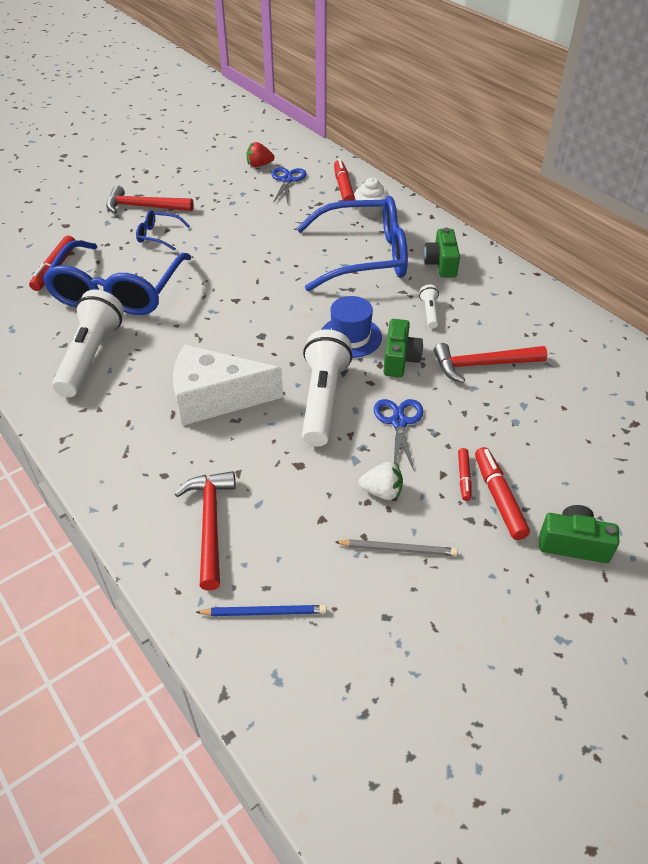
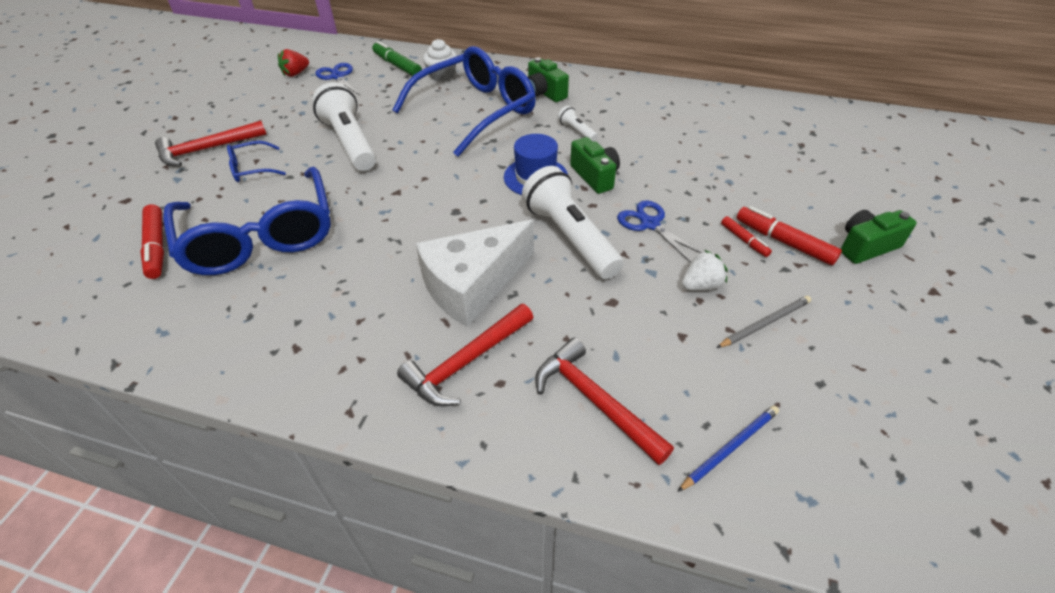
camera: 35 degrees left, 0 degrees up
white flashlight [52,290,124,397] -> white flashlight moved to [312,82,376,171]
red marker [334,159,355,201] -> green marker [372,41,422,76]
red hammer [434,343,547,383] -> red hammer moved to [397,304,533,407]

